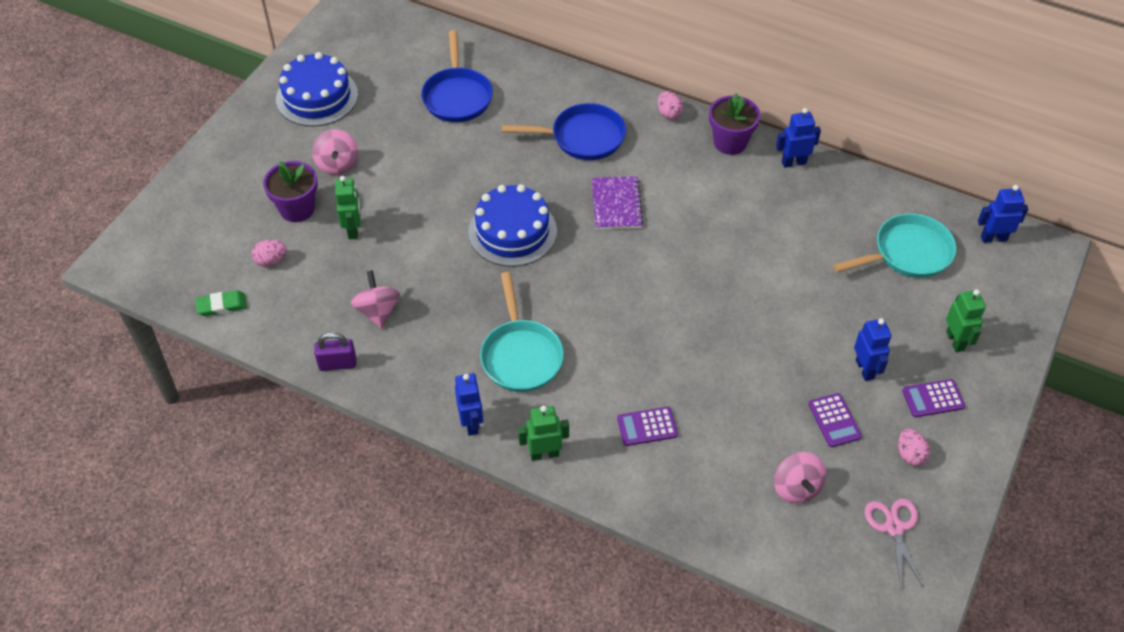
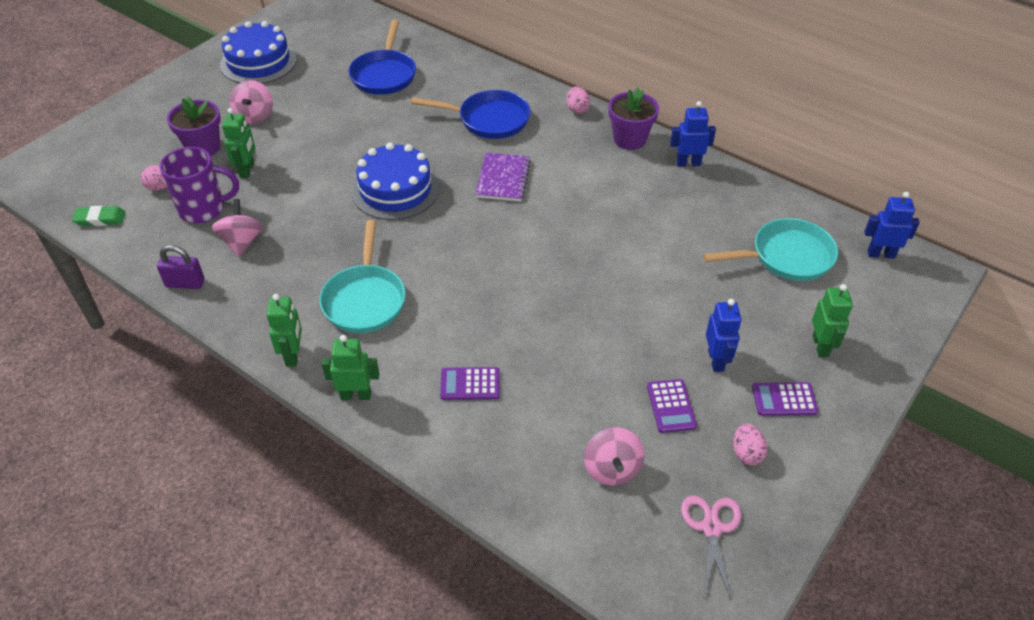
camera: 10 degrees right, 5 degrees down
blue robot [455,373,483,436] -> green robot [267,294,302,367]
none -> purple mug [160,147,239,223]

